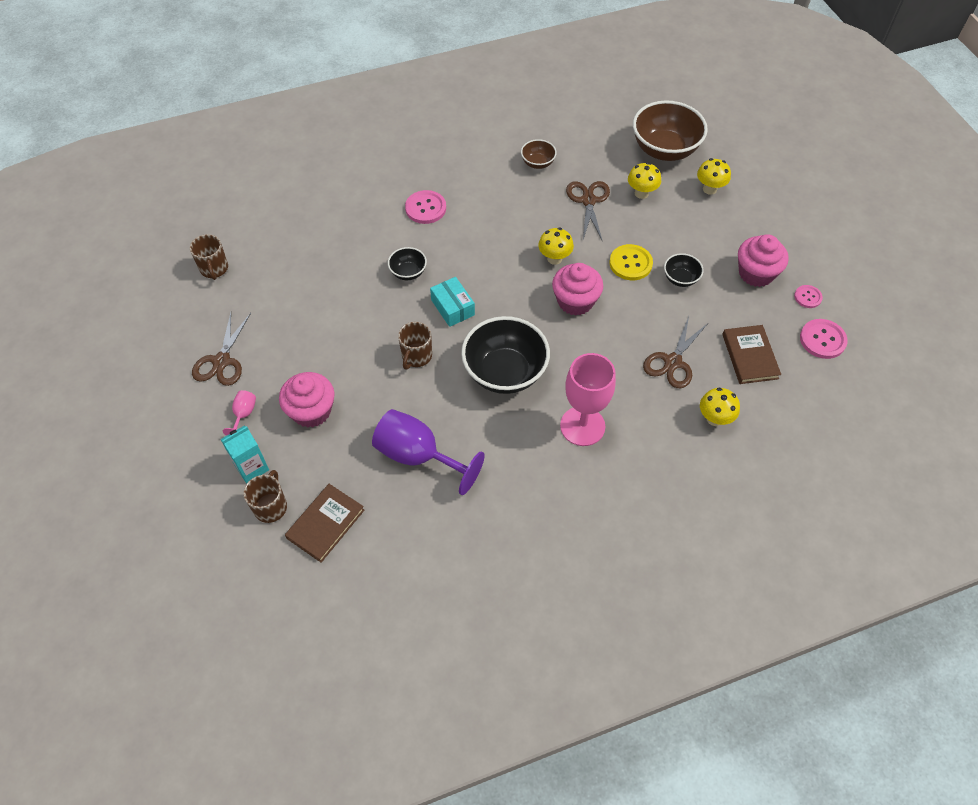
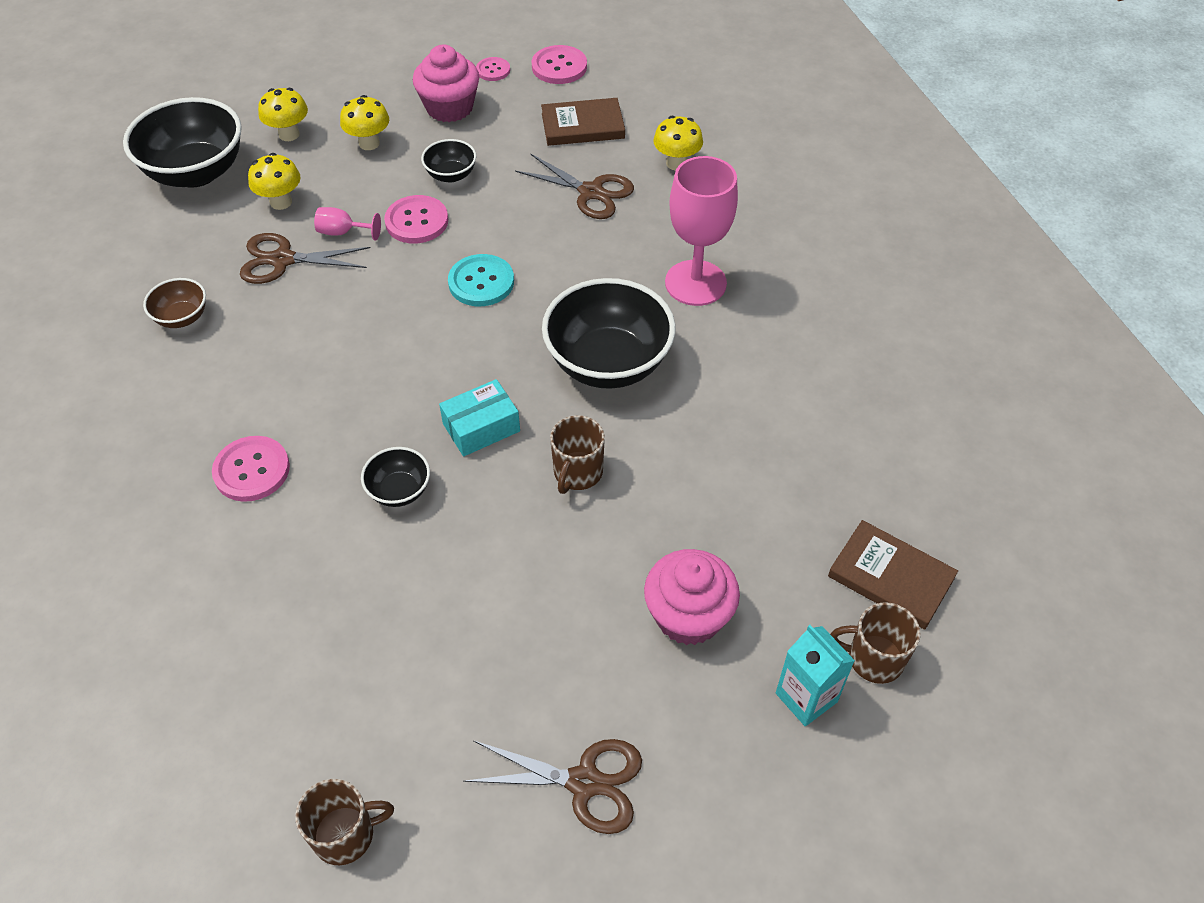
camera: 90 degrees left, 5 degrees down
pink goblet [223,390,256,436] -> pink goblet moved to [314,207,381,241]
purple goblet [372,409,485,495] -> none
brown mug [398,322,432,370] -> brown mug turned 90 degrees clockwise [550,415,605,494]
yellow mushroom [538,228,574,265] -> yellow mushroom moved to [340,95,389,150]
pink cupcake [552,263,603,316] -> turquoise button [448,254,514,306]
yellow button [609,244,653,280] -> pink button [384,195,448,243]
brown bowl [633,100,708,161] -> black bowl [123,97,242,188]

